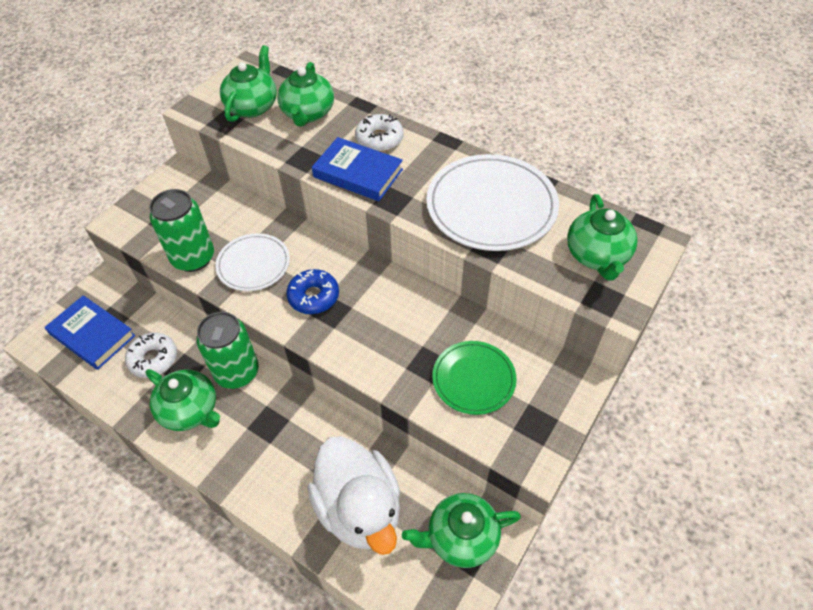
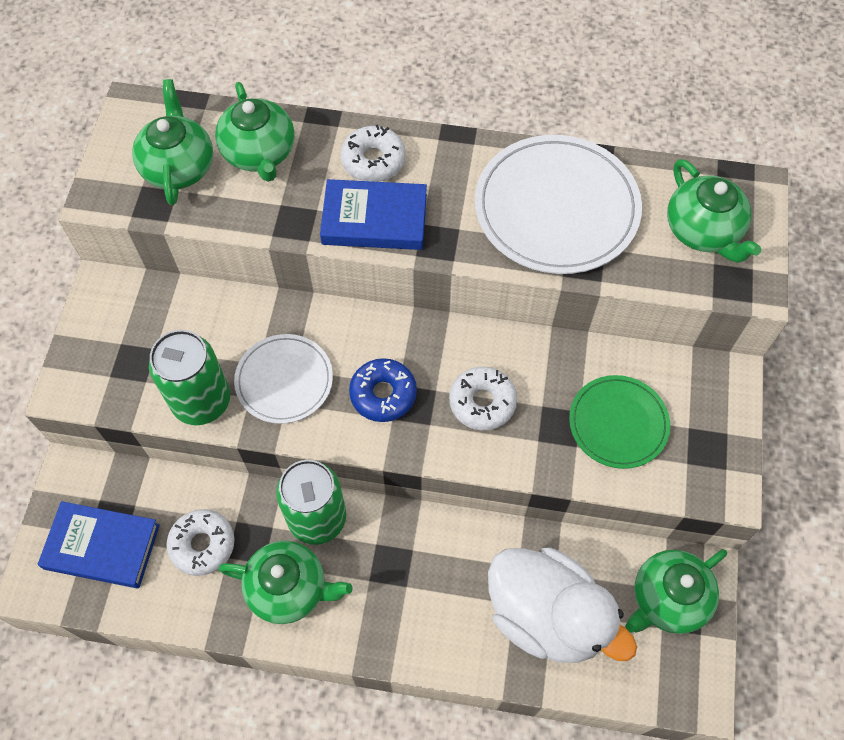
camera: 25 degrees left, 10 degrees up
none -> white donut [449,367,517,431]

